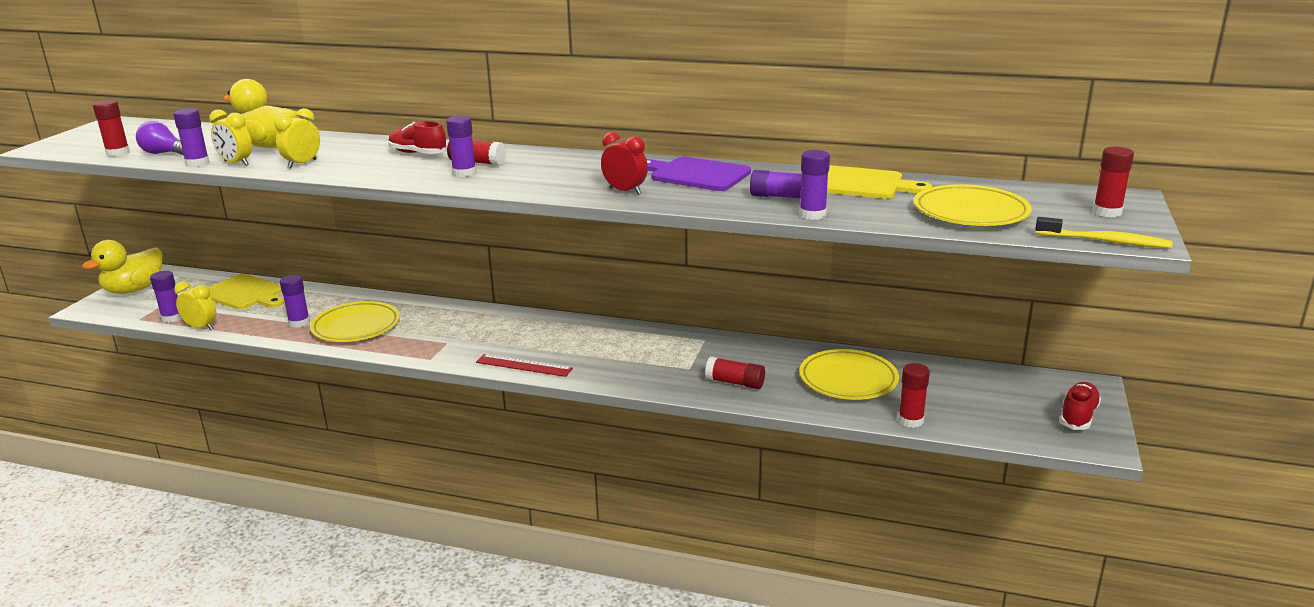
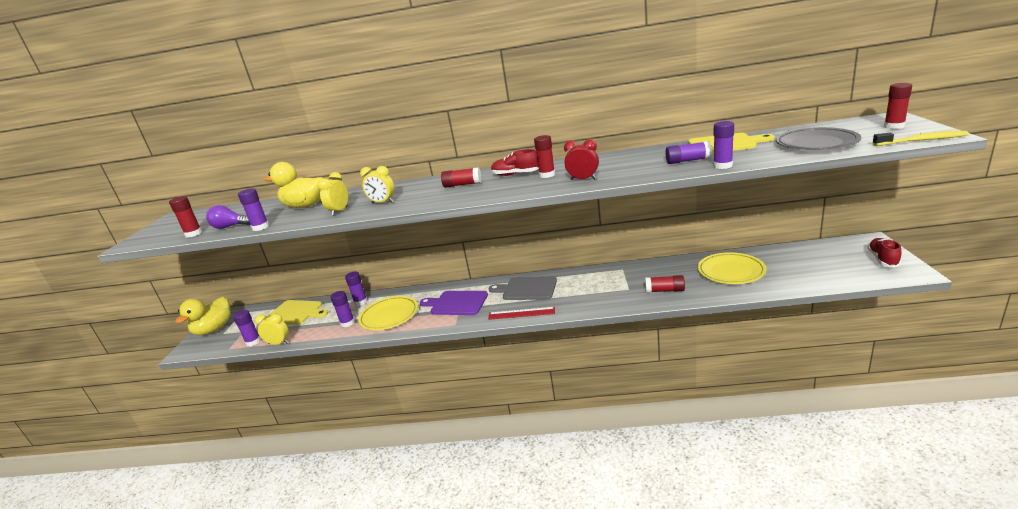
camera: 10 degrees left, 0 degrees up
yellow clock [209,110,252,166] -> yellow clock moved to [360,166,394,204]
red shoe [388,121,447,154] -> red shoe moved to [491,149,539,176]
purple glue stick [446,116,476,177] -> purple glue stick moved to [345,272,367,306]
purple cutting board [646,157,751,191] -> purple cutting board moved to [420,291,488,315]
red glue stick [898,363,930,428] -> red glue stick moved to [534,135,555,178]
yellow plate [914,184,1032,226] -> grey plate [776,127,861,150]
none -> grey cutting board [489,276,557,300]

